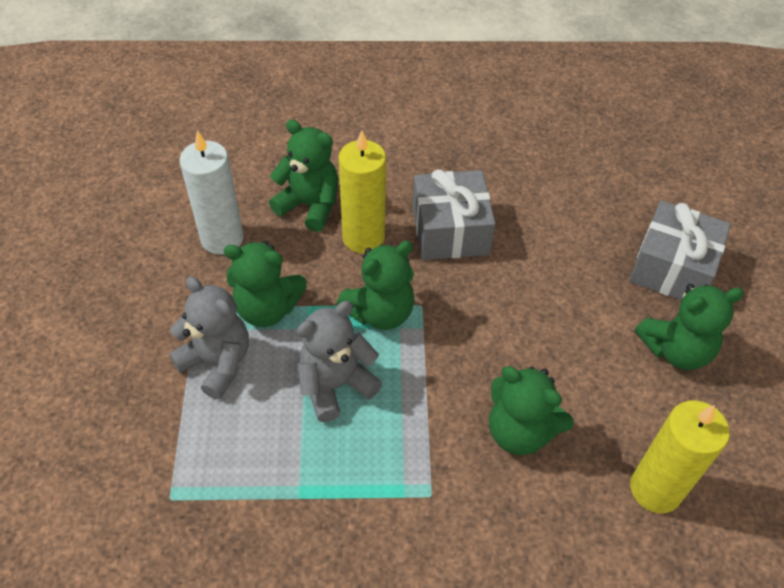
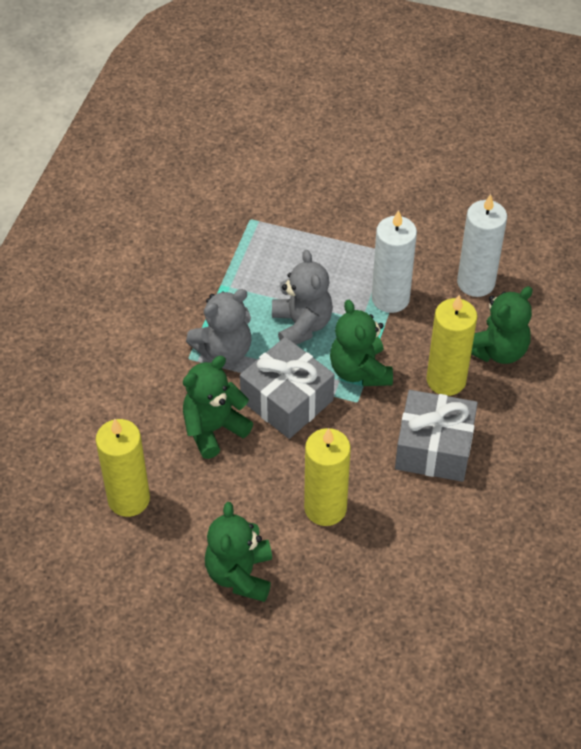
camera: 110 degrees right, 0 degrees up
grey teddy bear [169,277,249,399] -> grey teddy bear moved to [186,289,251,364]
green teddy bear [224,241,307,327] -> white candle [372,210,417,313]
grey gift [629,200,731,300] -> grey gift moved to [240,337,335,439]
none -> yellow candle [304,428,351,526]

